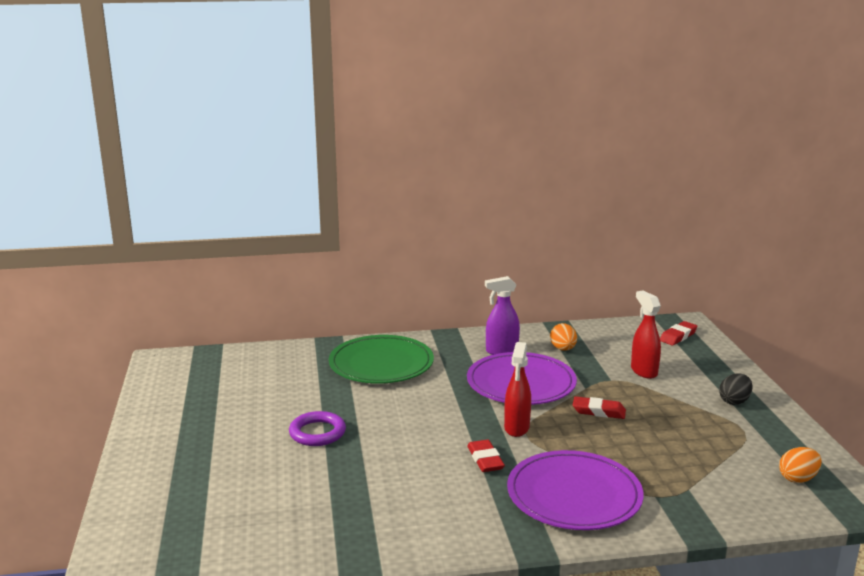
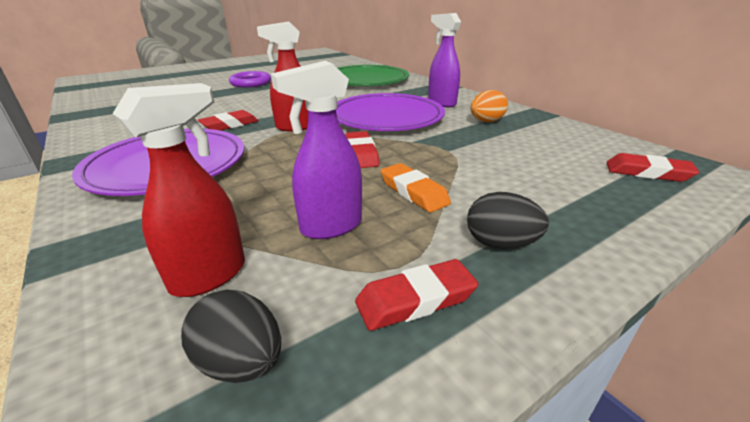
camera: 65 degrees right, 10 degrees up
red spray bottle [631,291,661,379] -> red spray bottle moved to [113,83,245,297]
orange egg [779,447,822,483] -> black egg [181,290,281,383]
none -> purple spray bottle [271,61,362,239]
none -> red eraser [355,259,478,331]
none -> orange eraser [381,163,451,213]

